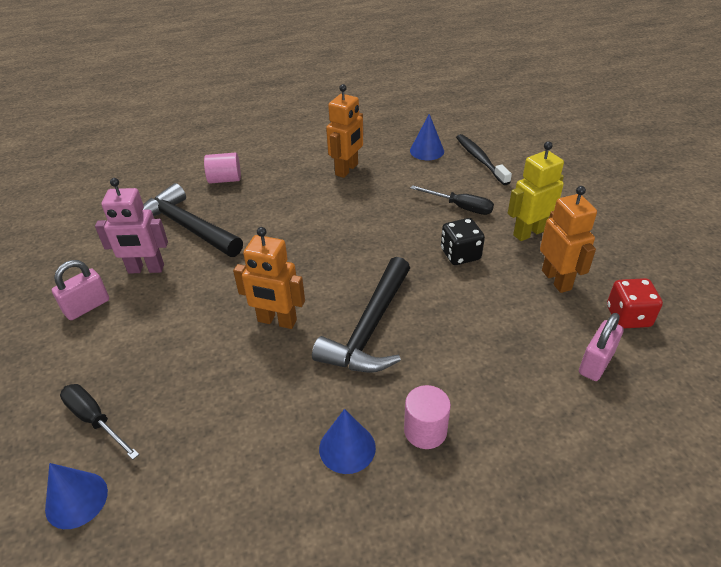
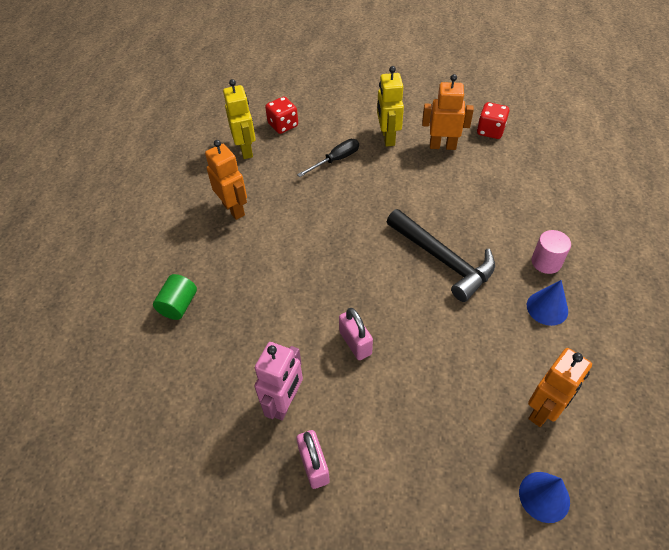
camera: 65 degrees left, 10 degrees up
black screwdriver [60,384,139,459] -> none
black hammer [143,183,243,257] -> none
pink cylinder [204,153,241,184] -> green cylinder [153,274,197,320]
orange robot [233,227,305,329] -> orange robot moved to [528,348,592,427]
blue cone [410,114,444,160] -> yellow robot [223,79,256,159]
black dice [441,218,485,265] -> none
black toothbrush [456,134,512,185] -> red dice [265,97,298,134]
pink padlock [579,313,624,381] -> pink padlock moved to [339,308,373,360]

